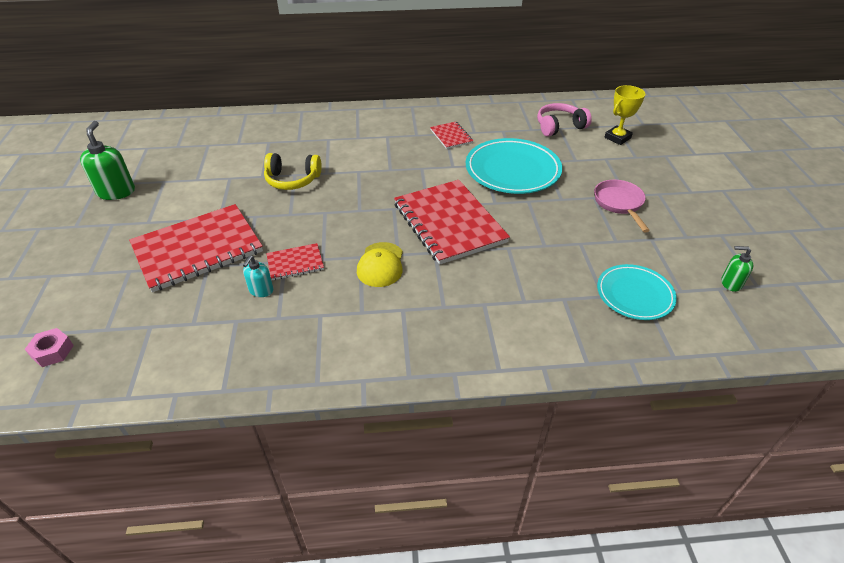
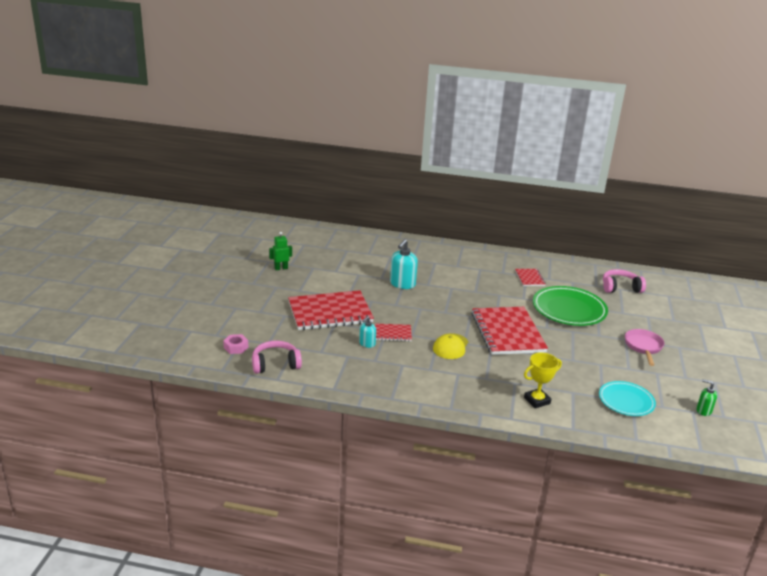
camera: 15 degrees right, 15 degrees down
green soap dispenser [80,121,135,200] -> green robot [269,232,292,270]
yellow headphones [264,153,322,190] -> turquoise soap dispenser [390,239,418,289]
turquoise plate [466,138,562,194] -> green plate [533,286,608,326]
yellow trophy [604,85,645,145] -> yellow trophy moved to [524,353,562,408]
none -> pink headphones [252,341,302,374]

